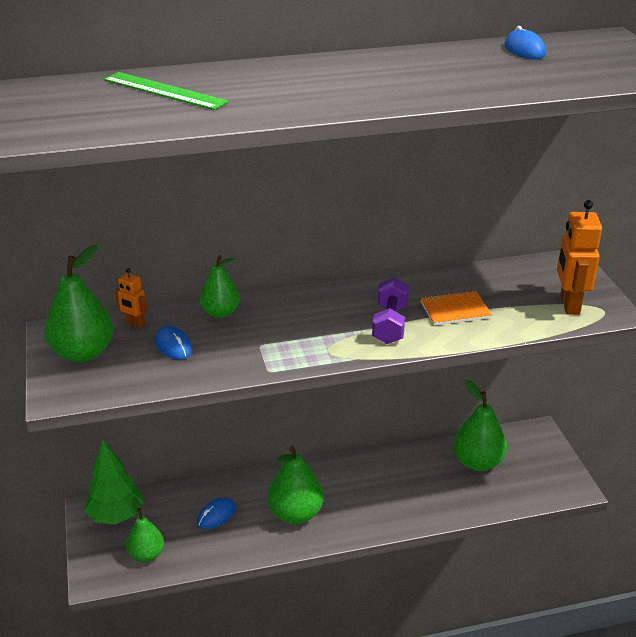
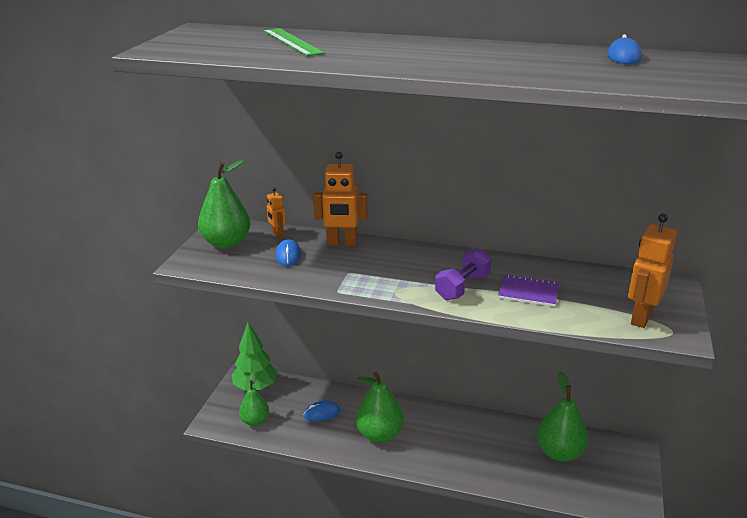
camera: 30 degrees right, 5 degrees down
green pear [200,255,240,318] -> orange robot [313,152,368,246]
orange notebook [420,290,492,325] -> purple notebook [498,274,559,307]

